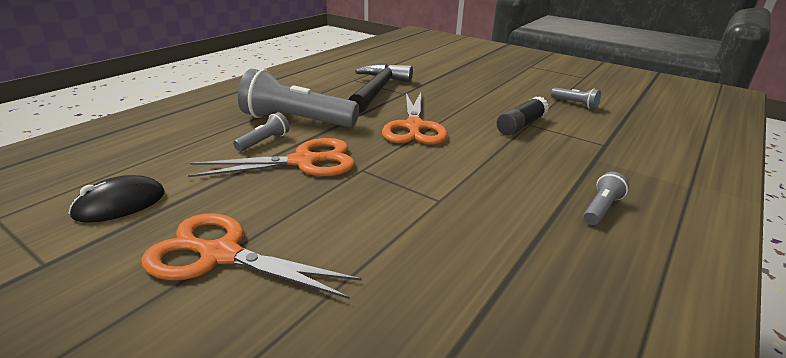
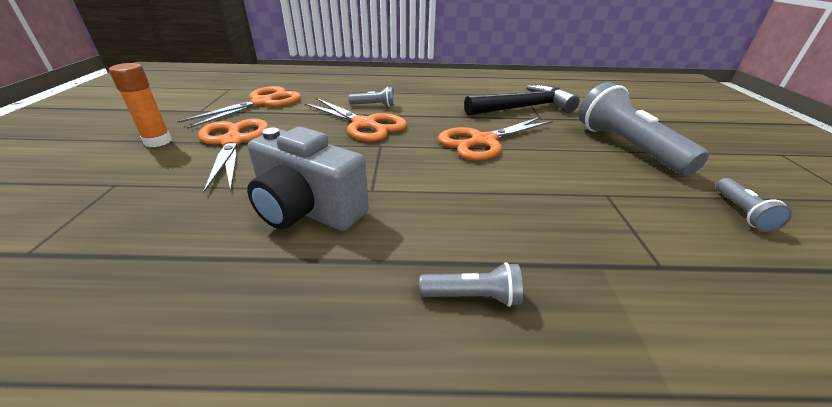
camera: 55 degrees right, 5 degrees up
black mouse [69,175,165,223] -> orange scissors [177,86,301,129]
grey flashlight [238,69,359,127] -> grey flashlight moved to [578,82,709,176]
black glue stick [497,96,549,136] -> none
none -> orange glue stick [109,63,172,147]
none -> grey camera [247,127,369,231]

